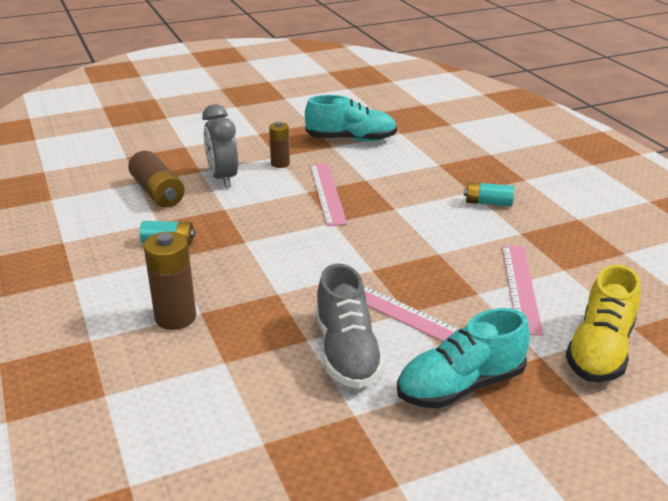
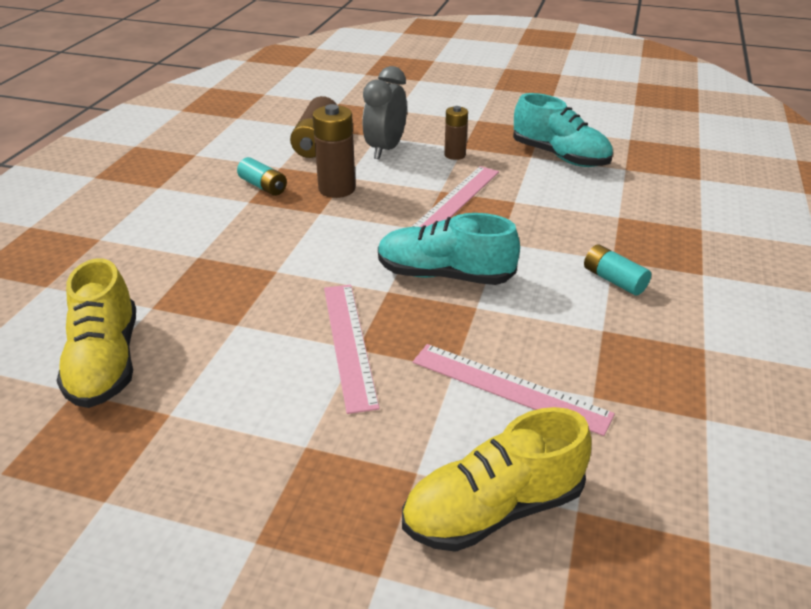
camera: 40 degrees right, 5 degrees up
brown battery [144,232,196,330] -> brown battery moved to [312,104,356,198]
grey shoe [315,264,385,388] -> none
turquoise shoe [397,308,530,409] -> turquoise shoe moved to [378,213,520,285]
pink ruler [502,245,543,336] -> pink ruler turned 75 degrees clockwise [413,344,615,436]
none -> yellow shoe [57,258,136,408]

